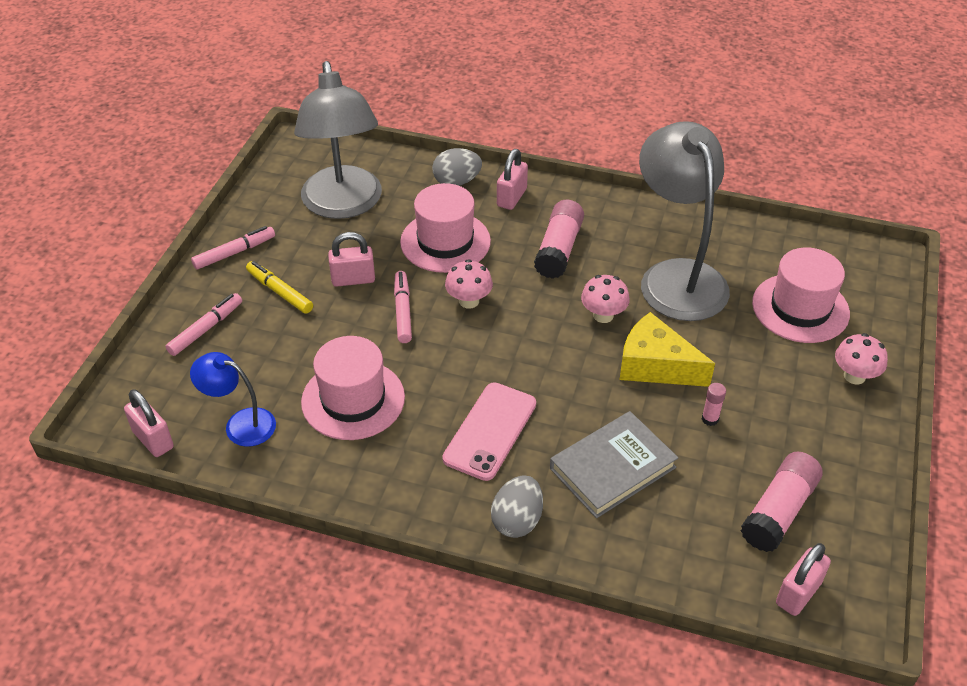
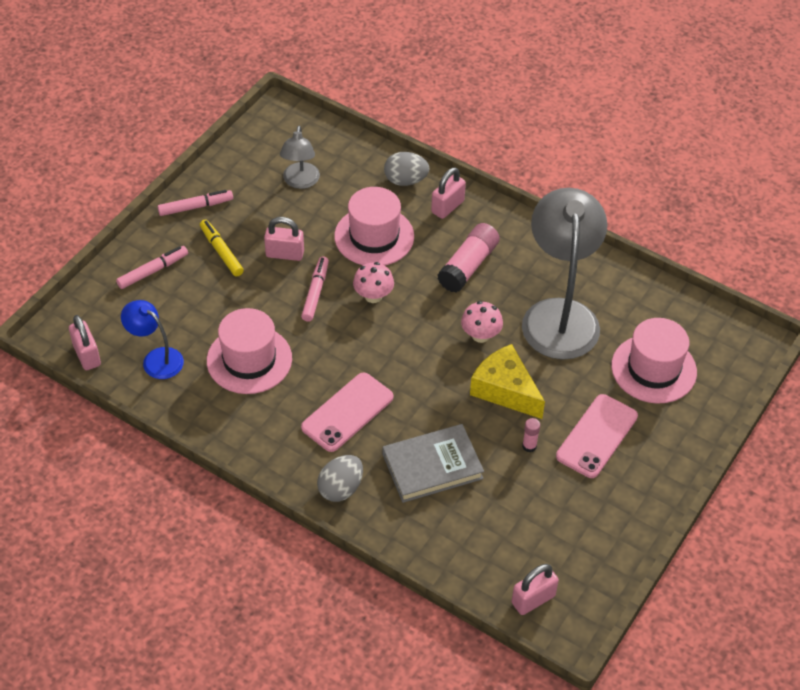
camera: 15 degrees right, 5 degrees up
grey lamp [294,61,382,219] -> grey lamp [280,126,320,189], size x0.50
pink glue stick [741,451,823,552] -> none
pink mushroom [835,333,888,385] -> none
none -> pink phone [556,394,638,478]

